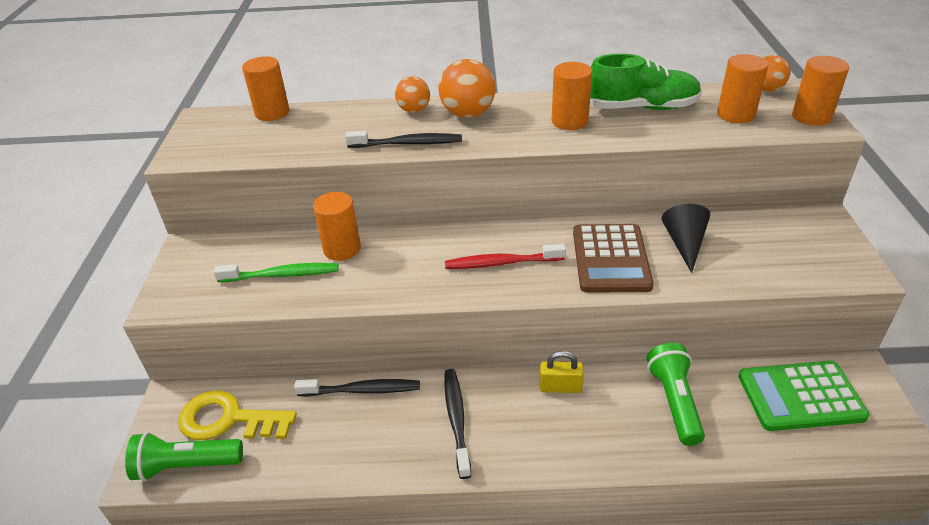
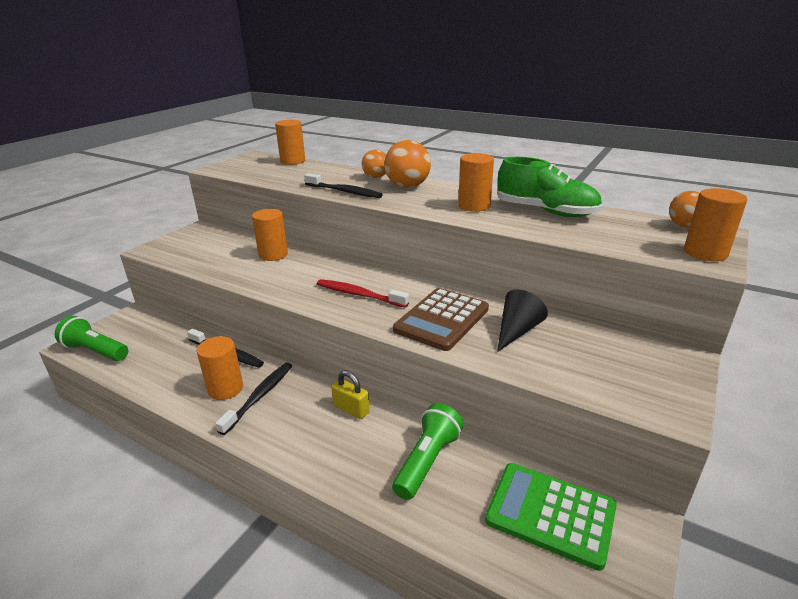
camera: 30 degrees right, 10 degrees down
yellow key [178,390,297,440] -> none
green toothbrush [214,263,339,282] -> none
orange cylinder [717,54,768,123] -> orange cylinder moved to [197,336,243,400]

